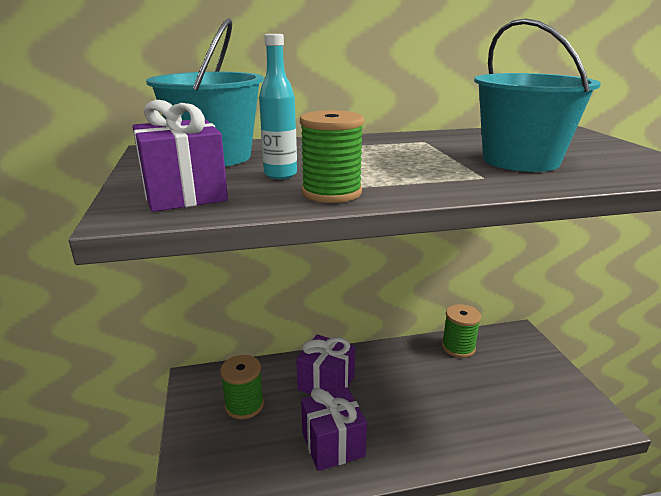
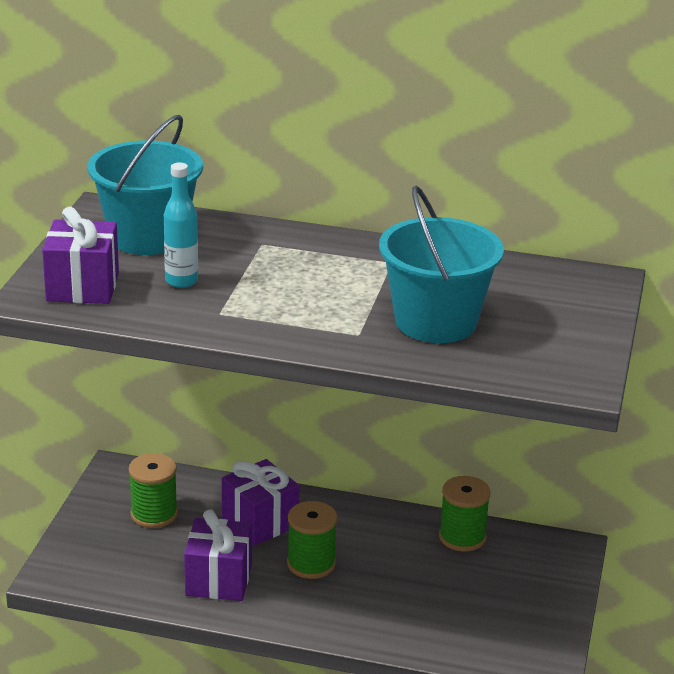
camera: 25 degrees right, 5 degrees up
green spool [300,110,364,203] -> green spool moved to [287,501,337,579]

